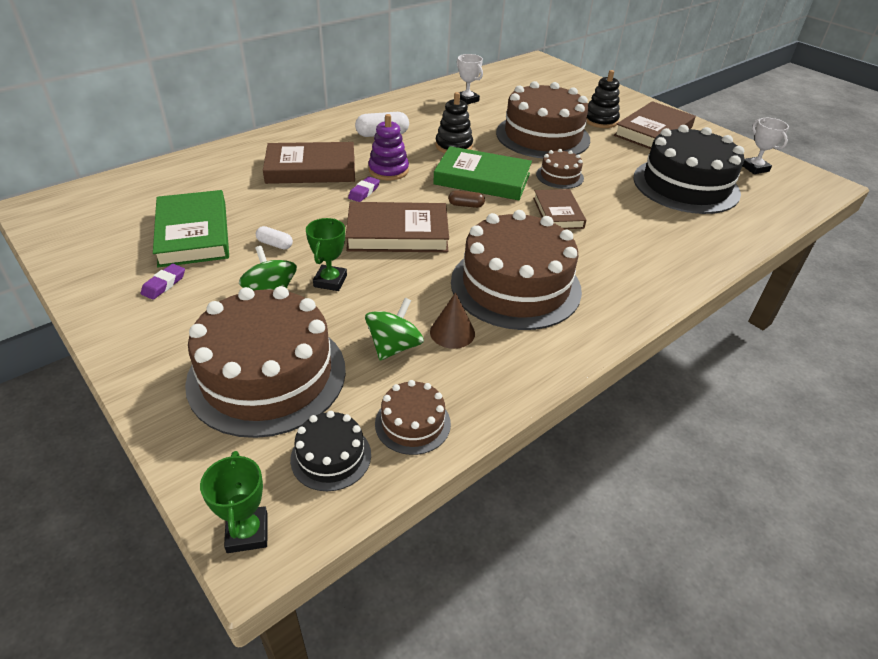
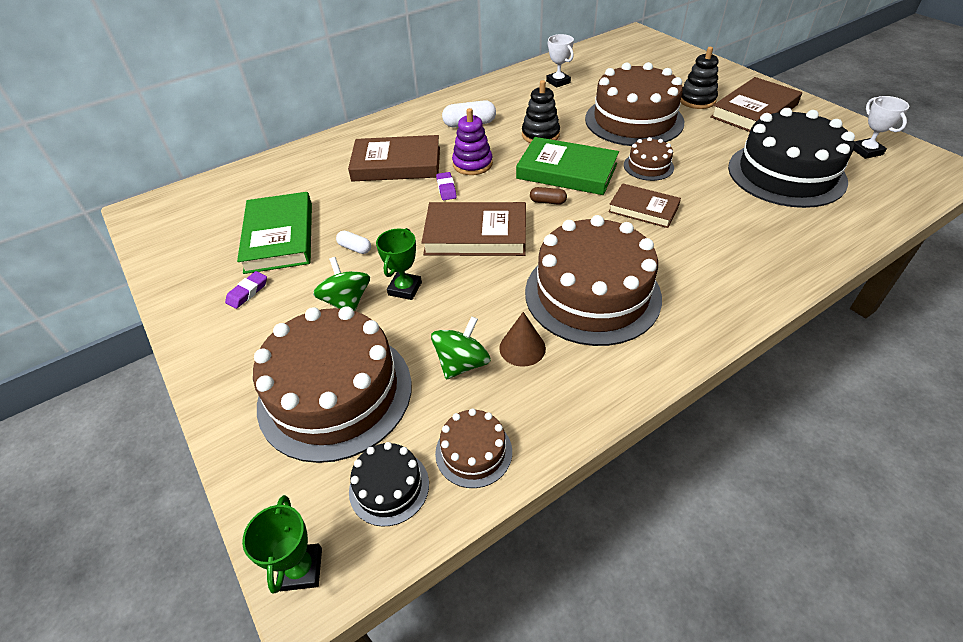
camera: 10 degrees right, 5 degrees up
purple eraser [348,177,380,202] -> purple eraser turned 45 degrees counterclockwise [436,172,457,200]
brown book [533,189,586,229] -> brown book turned 60 degrees counterclockwise [608,183,681,228]

